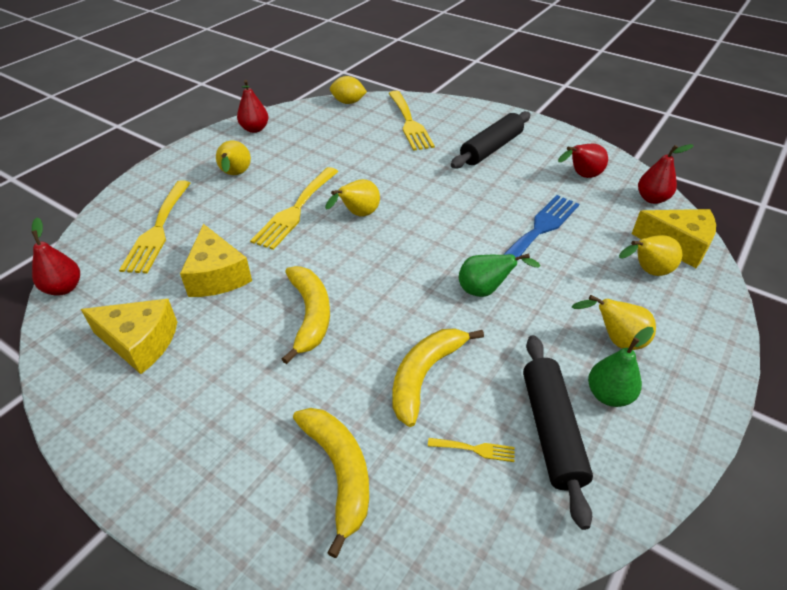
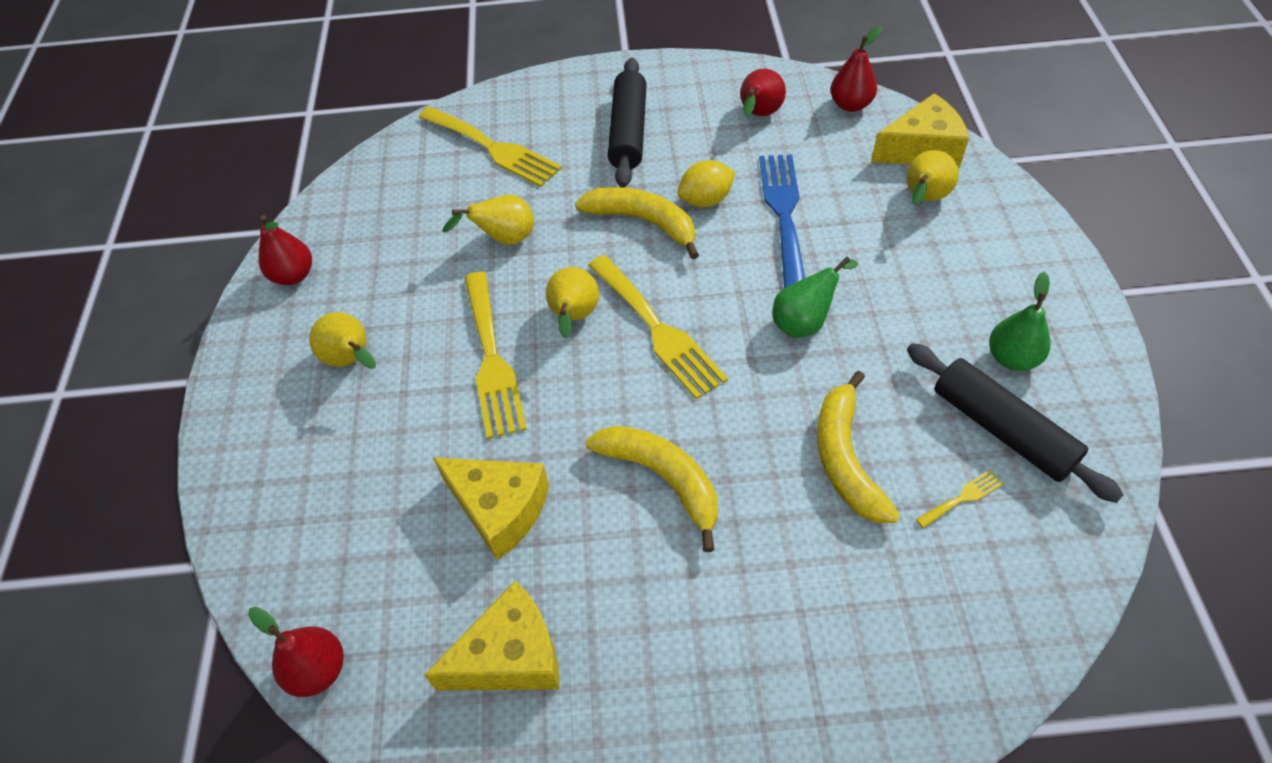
camera: 35 degrees left, 10 degrees up
yellow fork [119,180,191,273] -> yellow fork moved to [588,255,728,400]
yellow banana [293,408,369,558] -> yellow banana moved to [575,187,699,259]
yellow lemon [330,76,367,104] -> yellow lemon moved to [678,160,735,207]
yellow pear [572,295,656,350] -> yellow pear moved to [442,195,534,245]

